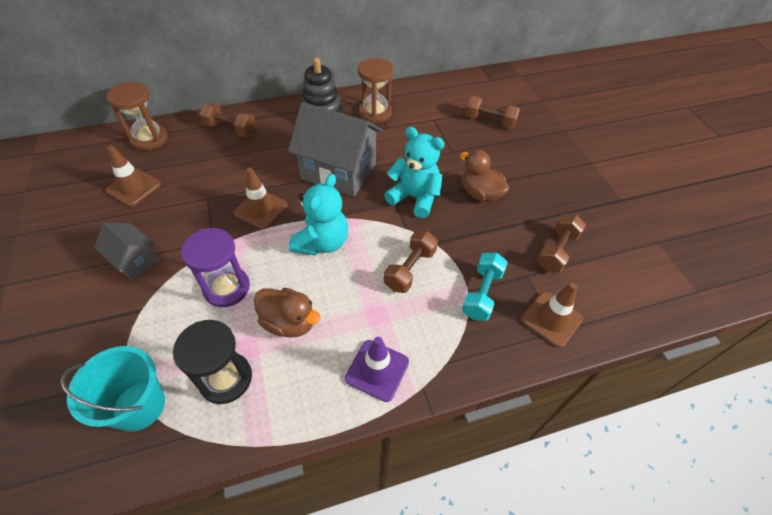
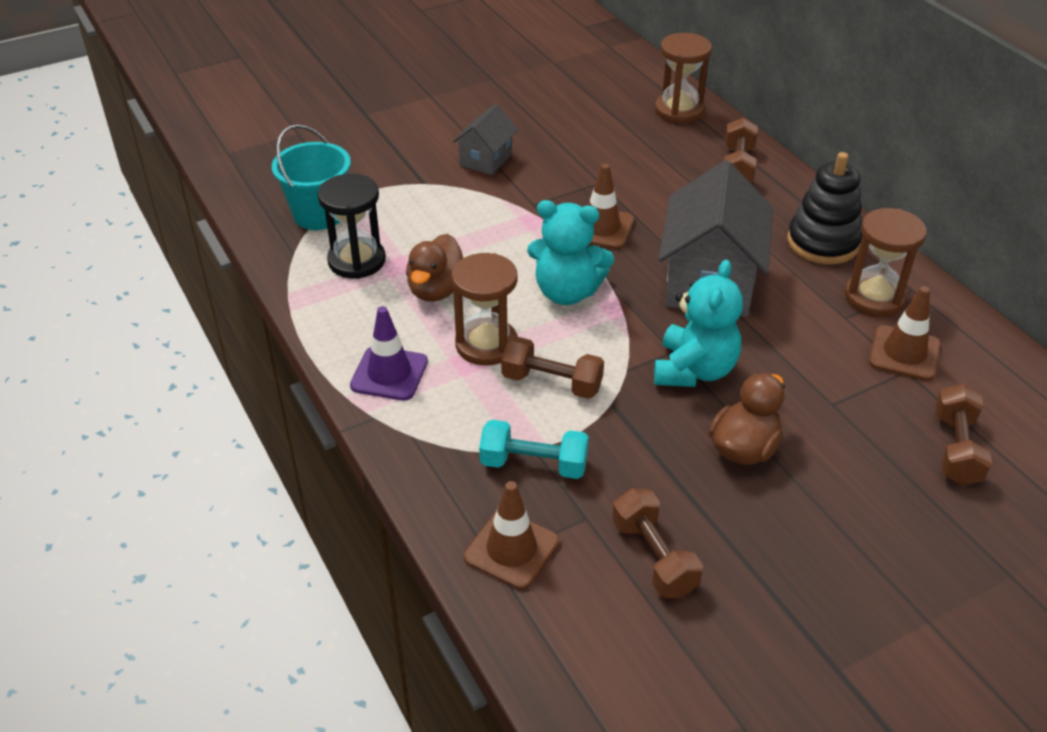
camera: 80 degrees right, 10 degrees down
brown traffic cone [106,145,161,207] -> brown traffic cone moved to [869,286,940,381]
purple hourglass [181,228,250,307] -> none
brown dumbbell [537,214,586,273] -> brown dumbbell turned 45 degrees clockwise [612,488,703,598]
none -> brown hourglass [452,253,518,366]

